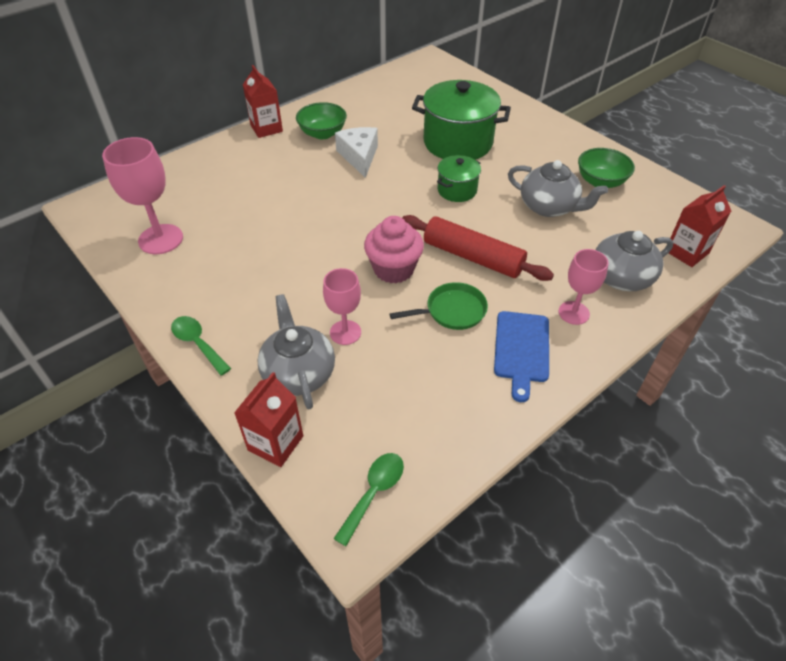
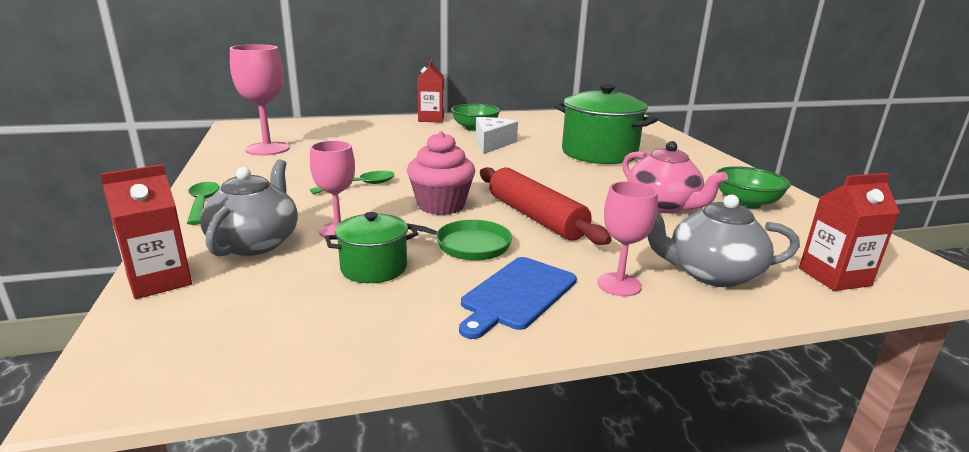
camera: 25 degrees right, 25 degrees down
green spoon [333,453,404,546] -> green spoon moved to [310,171,395,195]
green pot [437,155,481,202] -> green pot moved to [325,212,418,283]
grey teapot [508,160,608,217] -> pink teapot [622,141,728,213]

